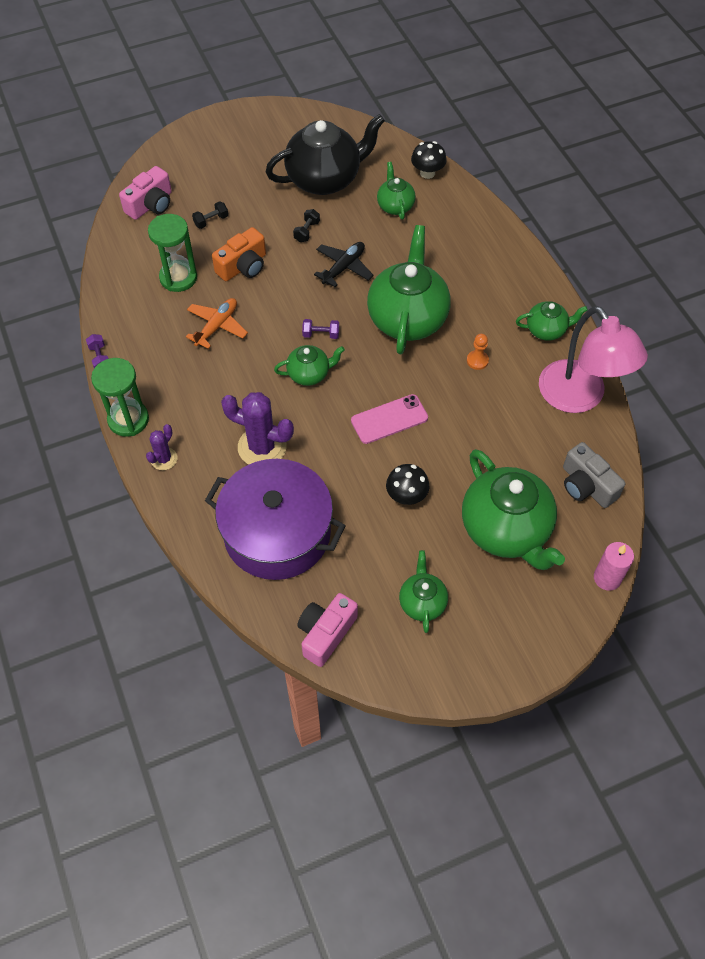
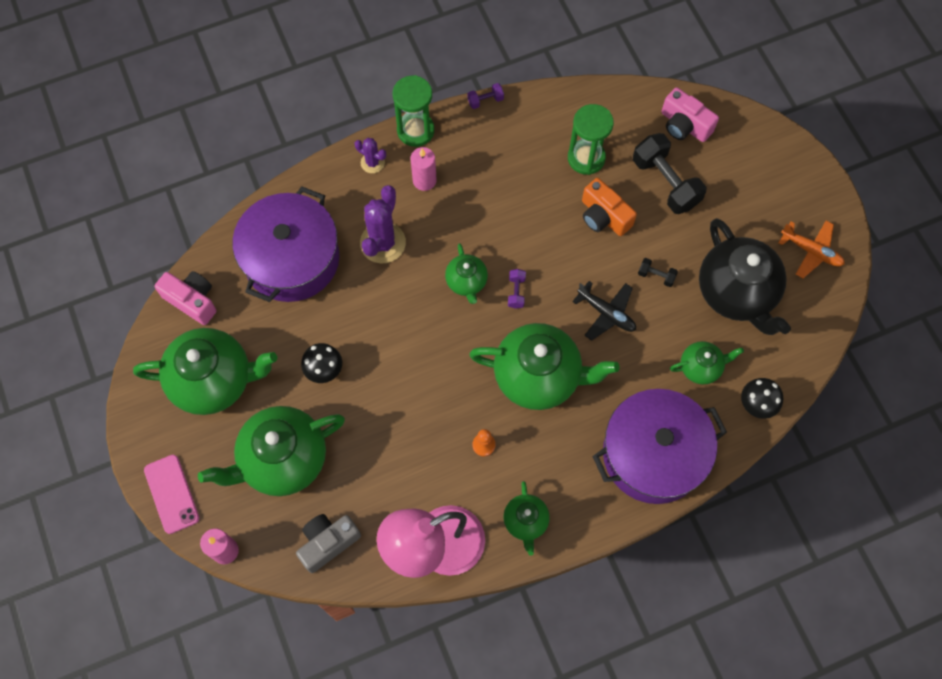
camera: 90 degrees right, 10 degrees up
orange plane [186,298,248,349] -> orange plane moved to [779,220,845,278]
black dumbbell [192,201,228,229] -> black dumbbell [633,133,707,214], size x2.21
pink phone [351,394,428,444] -> pink phone moved to [144,455,199,534]
green teapot [399,550,448,633] -> green teapot [133,328,277,415], size x1.98
none -> pink candle [410,147,437,191]
none -> purple pot [593,389,727,504]

